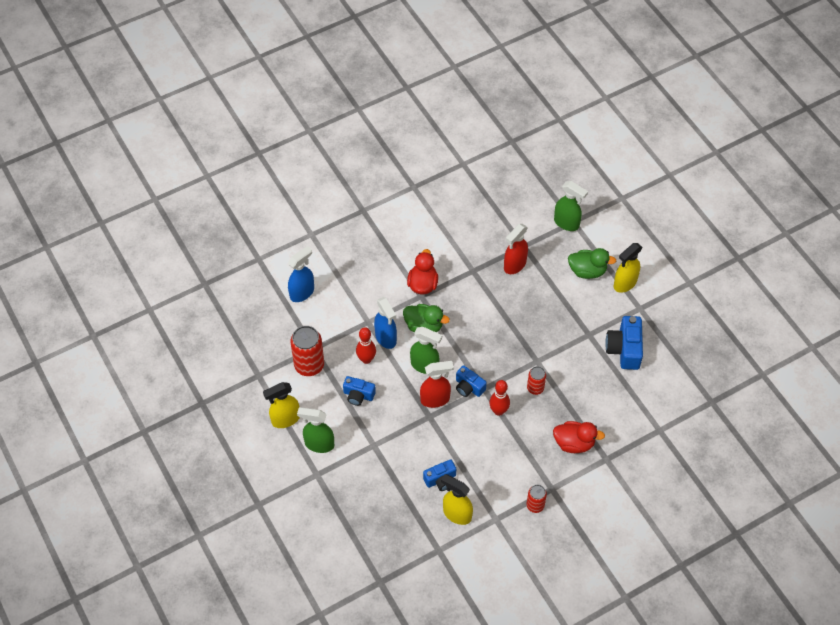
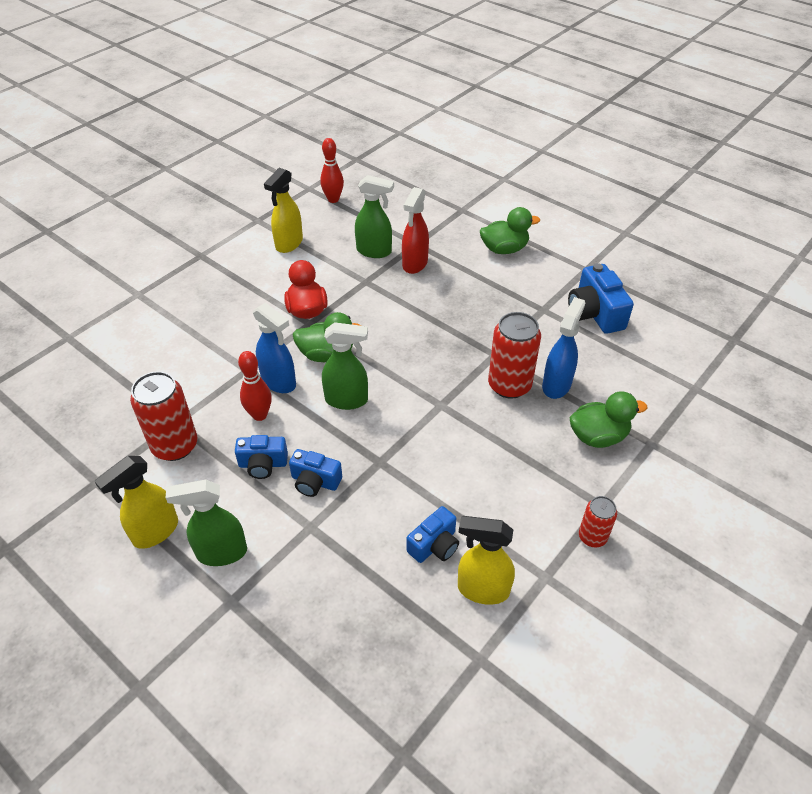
camera: 20 degrees left, 10 degrees down
blue spray bottle [288,246,314,302] -> blue spray bottle moved to [542,297,585,399]
red spray bottle [420,361,454,408] -> none
blue camera [456,365,487,397] -> blue camera moved to [289,449,342,497]
red bowling pin [489,380,510,416] -> red bowling pin moved to [320,138,344,203]
red can [527,366,546,395] -> red can [488,312,541,399], size x1.76
red duck [553,421,605,453] -> green duck [569,391,647,448]
green spray bottle [554,181,588,231] -> green spray bottle moved to [355,175,394,258]
yellow spray bottle [614,243,642,293] -> yellow spray bottle moved to [264,168,303,253]

